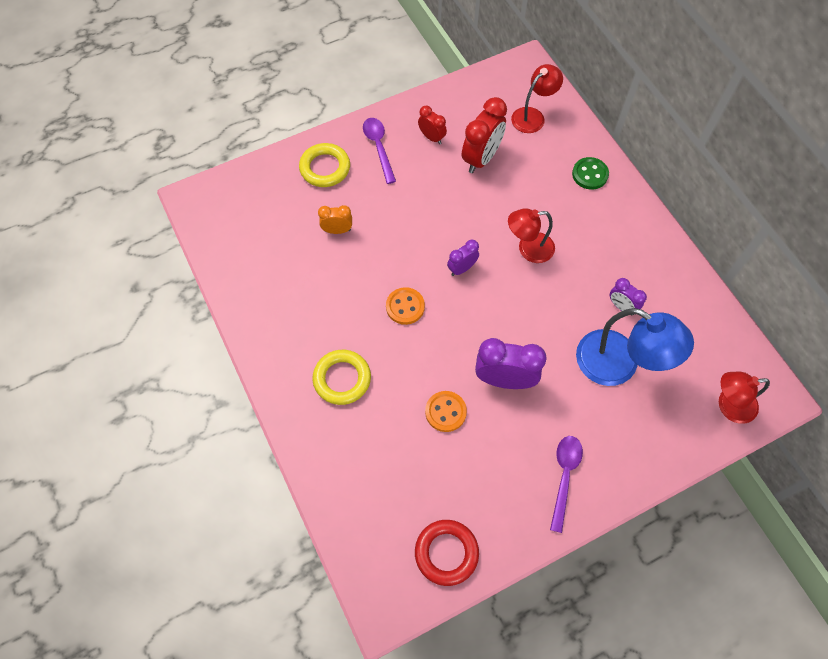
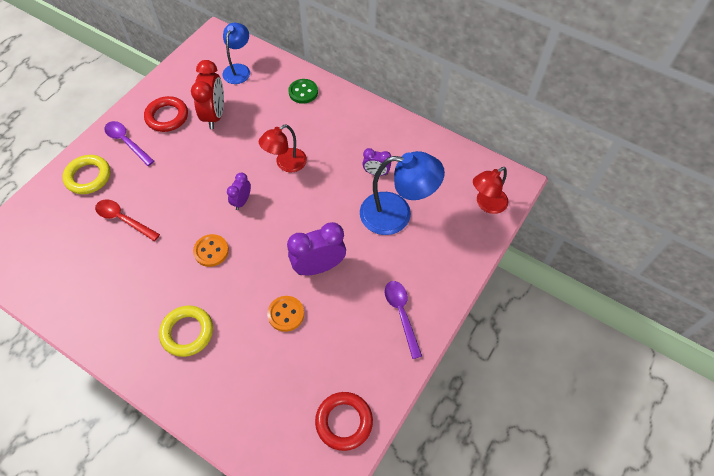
camera: 30 degrees left, 5 degrees down
orange clock [318,205,352,234] -> red spoon [95,199,160,241]
red clock [418,106,447,144] -> red ring [144,96,188,132]
red lamp [511,64,563,133] -> blue lamp [222,23,250,84]

